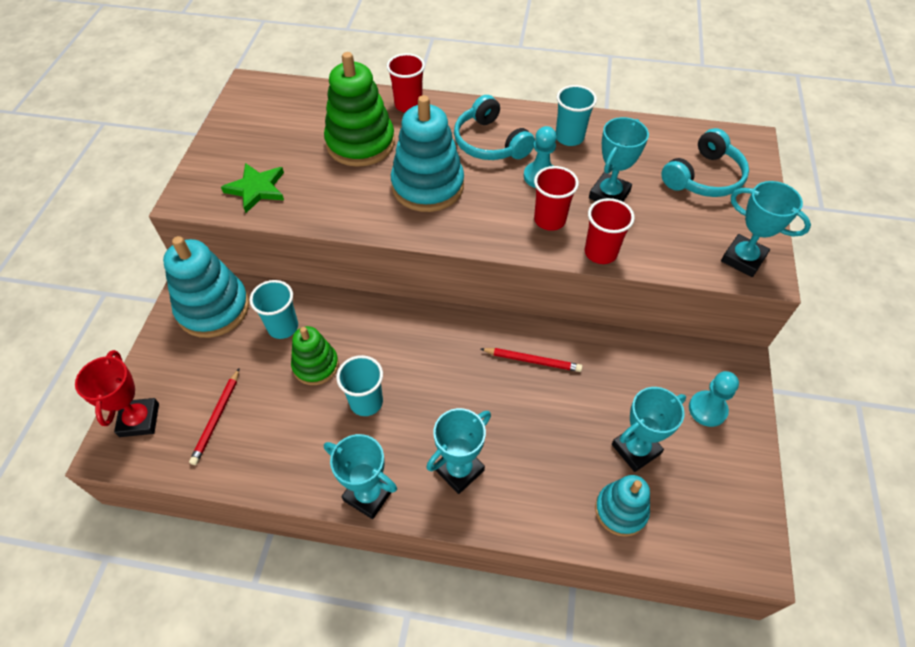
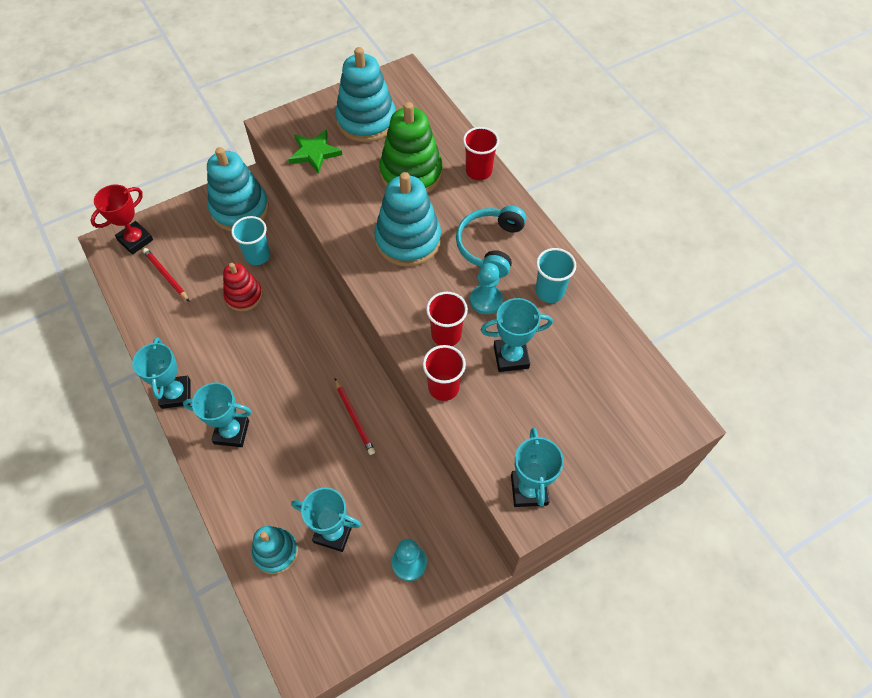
camera: 50 degrees right, 5 degrees up
red pencil [189,368,240,465] -> red pencil turned 75 degrees clockwise [143,248,190,302]
green stacking toy [291,326,339,385] -> red stacking toy [223,263,263,312]
turquoise cup [336,355,383,416] -> none
turquoise headphones [661,128,749,197] -> none
none -> turquoise stacking toy [335,47,396,142]

